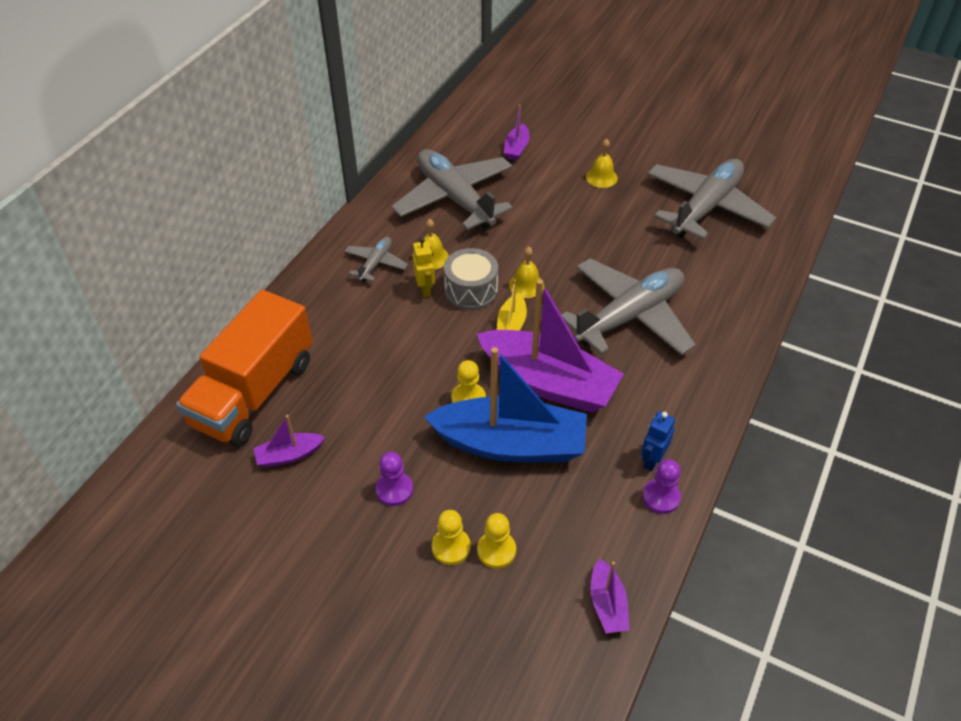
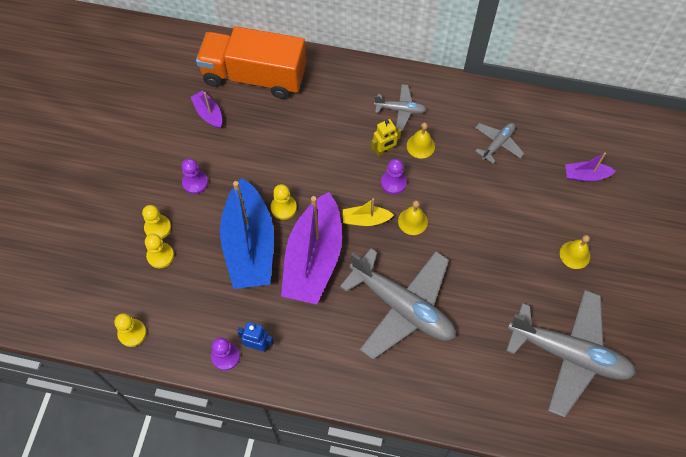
camera: 75 degrees right, 15 degrees up
grey plane [392,149,513,230] -> grey plane [475,123,524,164], size x0.47
grey drum [444,248,498,310] -> purple pawn [381,159,407,194]
purple boat [590,559,630,633] -> yellow pawn [114,313,147,347]

